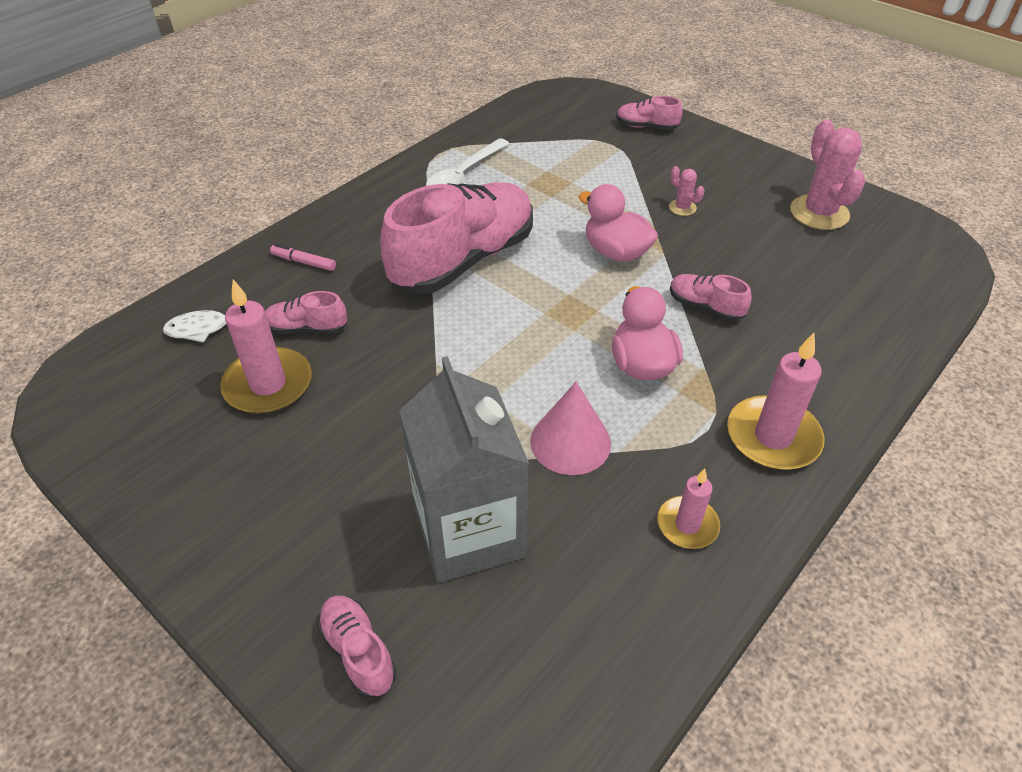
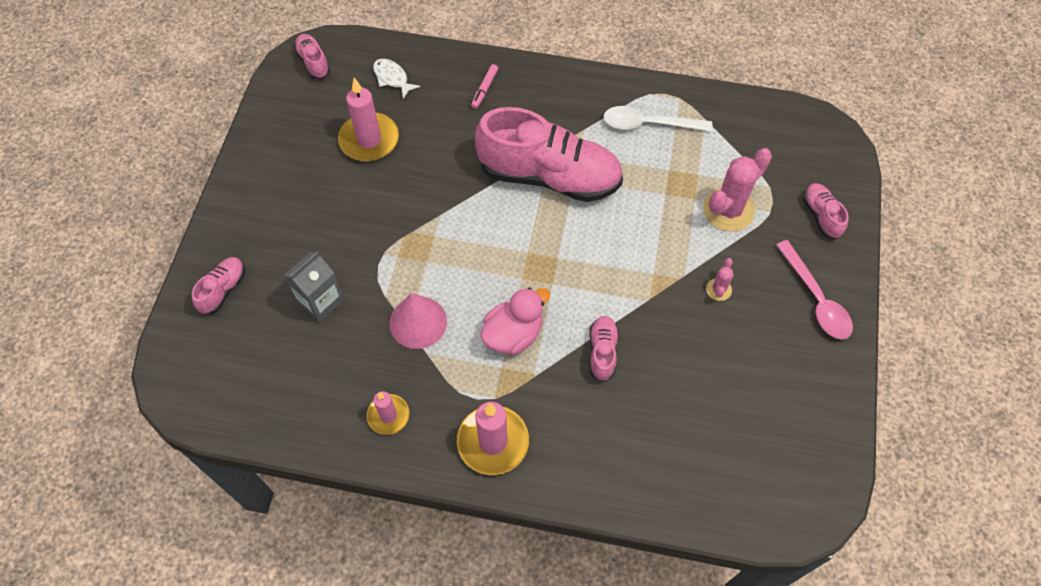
camera: 60 degrees right, 15 degrees up
pink shoe [265,291,347,334] -> pink shoe moved to [294,34,330,79]
pink marker [270,244,336,271] -> pink marker turned 150 degrees counterclockwise [471,64,498,109]
grey carton [399,356,529,583] -> grey carton [283,252,344,323], size x0.58
pink duck [578,184,658,261] -> none
pink cactus [790,119,865,230] -> pink cactus moved to [703,148,772,232]
none -> pink spoon [776,240,853,340]

